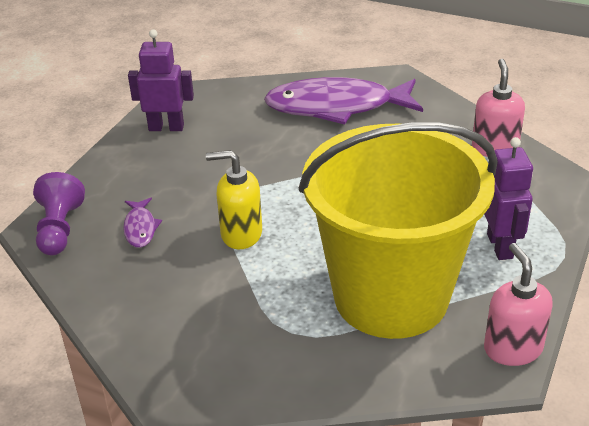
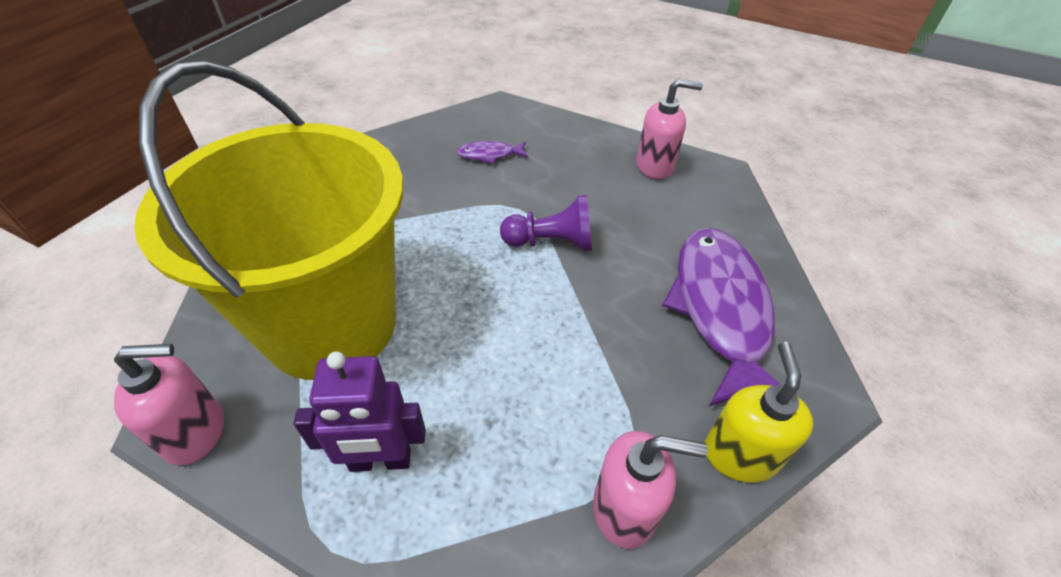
camera: 90 degrees right, 10 degrees up
purple pawn [33,172,85,255] -> purple pawn moved to [500,195,592,251]
purple robot [128,29,194,131] -> pink soap dispenser [636,78,703,179]
yellow soap dispenser [206,150,262,249] -> yellow soap dispenser moved to [705,342,813,482]

